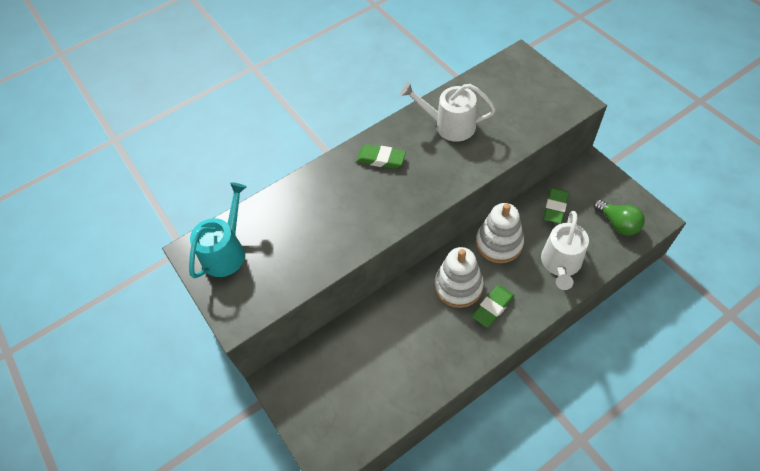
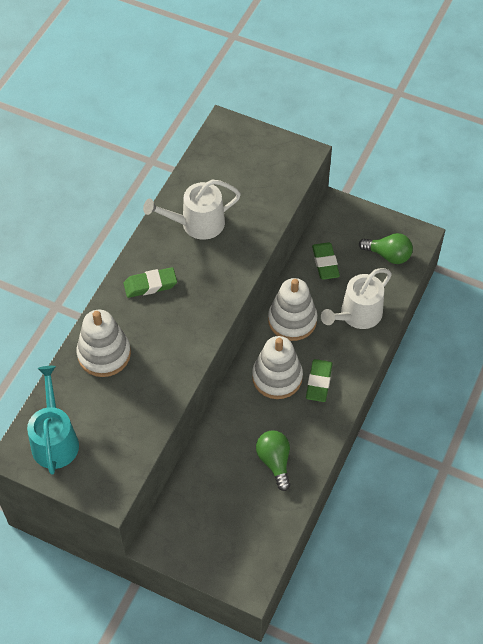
camera: 35 degrees left, 0 degrees up
white watering can [541,211,589,290] -> white watering can turned 60 degrees clockwise [321,268,392,329]
none -> white stacking toy [77,310,131,377]
none -> green light bulb [256,430,290,491]

